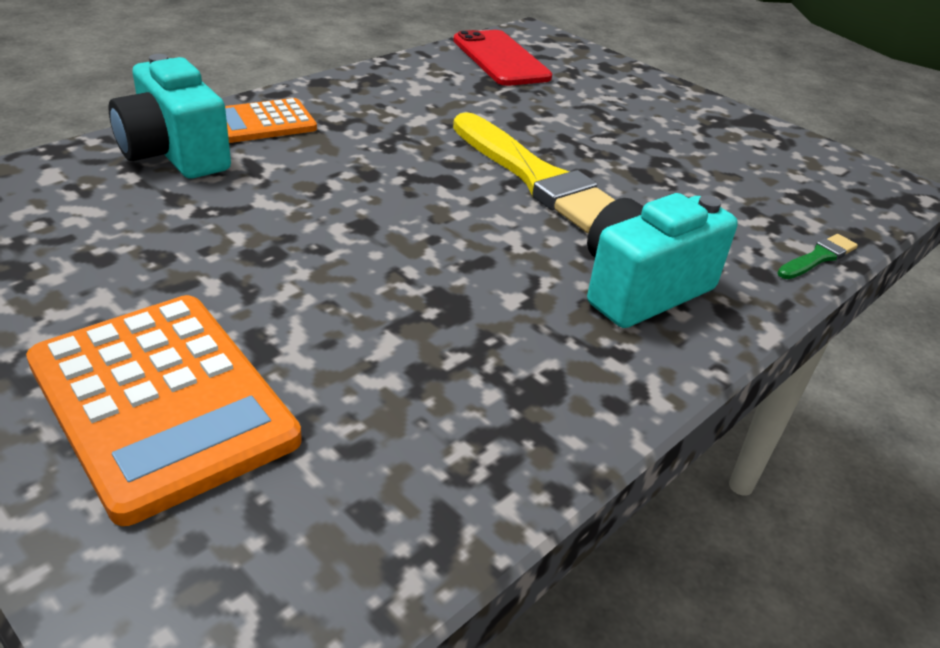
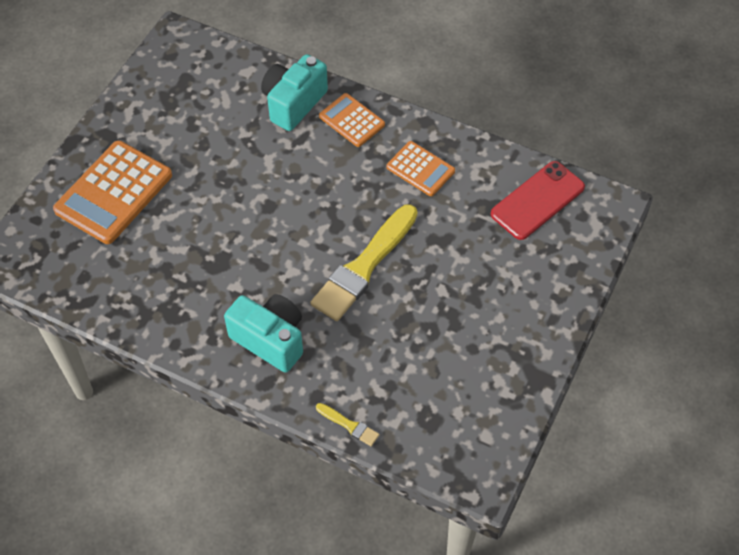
camera: 75 degrees right, 20 degrees up
green brush [778,234,858,279] -> yellow brush [316,403,379,446]
none -> orange calculator [387,141,455,196]

